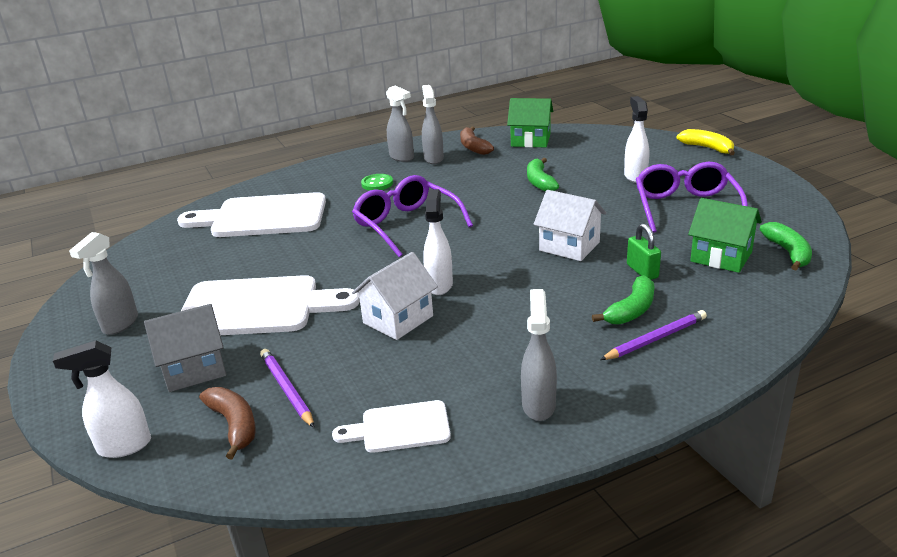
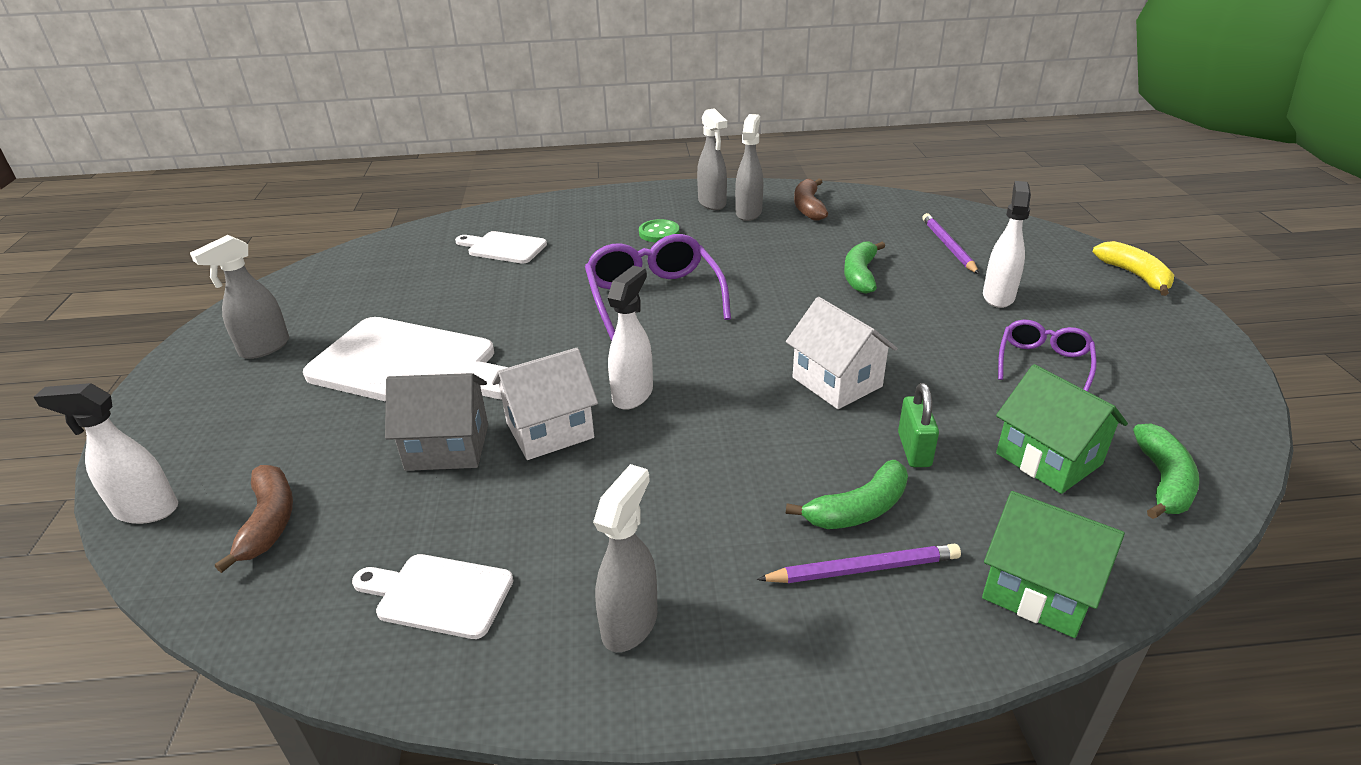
camera: 20 degrees right, 5 degrees up
grey house [144,304,226,392] -> grey house moved to [385,373,488,471]
white cutting board [177,192,326,237] -> white cutting board [455,231,547,264], size x0.52
purple pencil [260,349,315,428] -> purple pencil moved to [922,213,979,274]
green house [507,98,553,147] -> green house moved to [982,491,1125,638]
purple glasses [636,162,748,233] -> purple glasses [998,320,1097,392], size x0.59

